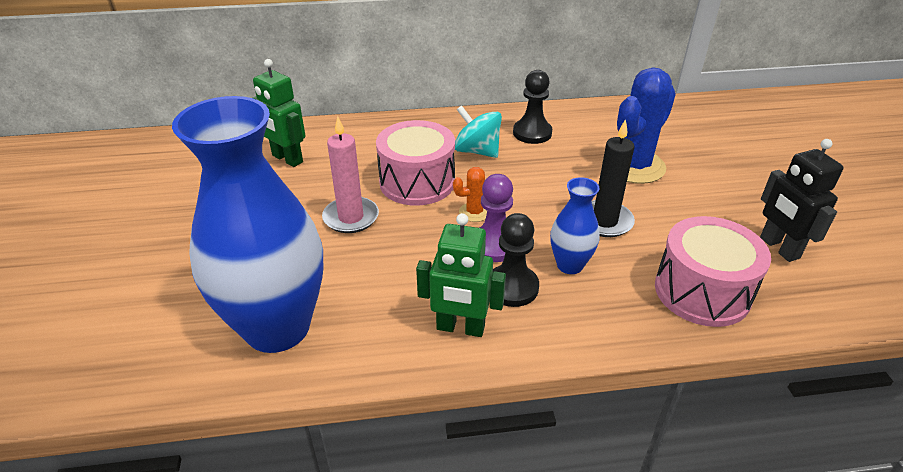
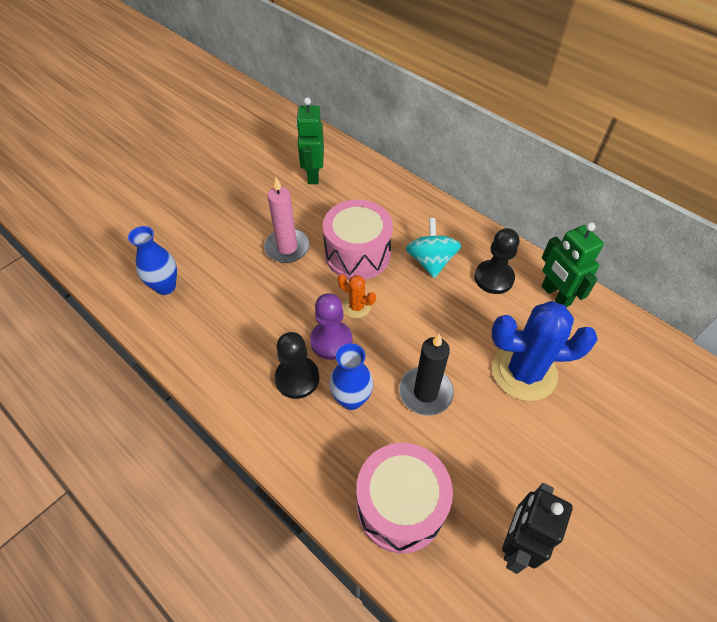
camera: 50 degrees right, 15 degrees up
blue vase [172,96,323,353] -> blue vase [128,226,177,295], size x0.45
green robot [416,213,506,337] -> green robot moved to [542,222,604,307]

